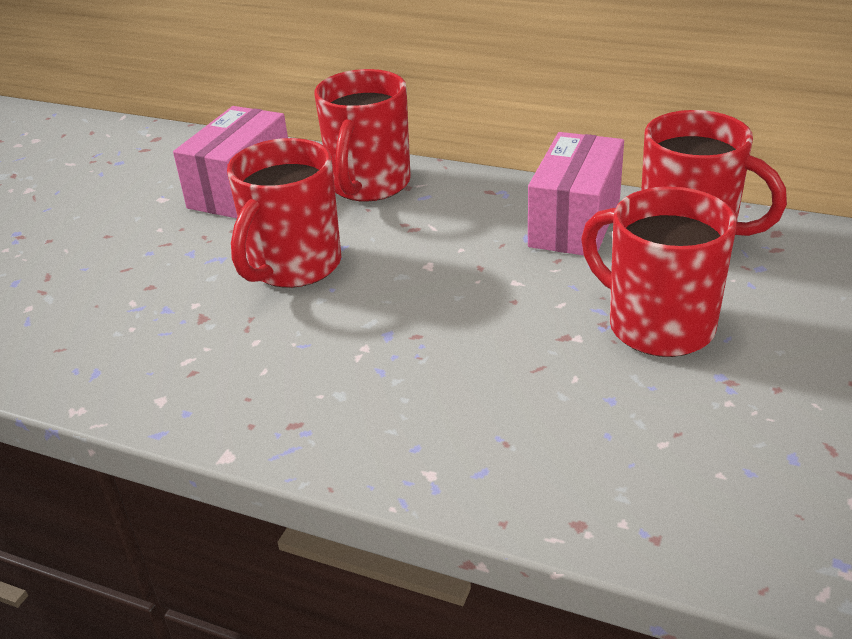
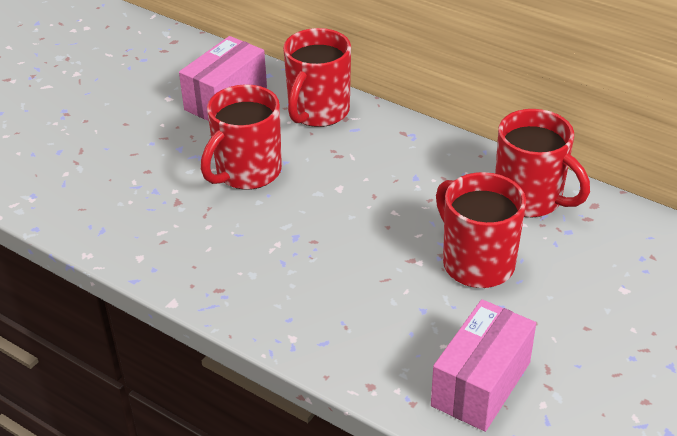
camera: 10 degrees right, 5 degrees up
pink box [528,132,624,255] -> pink box moved to [431,299,536,432]

